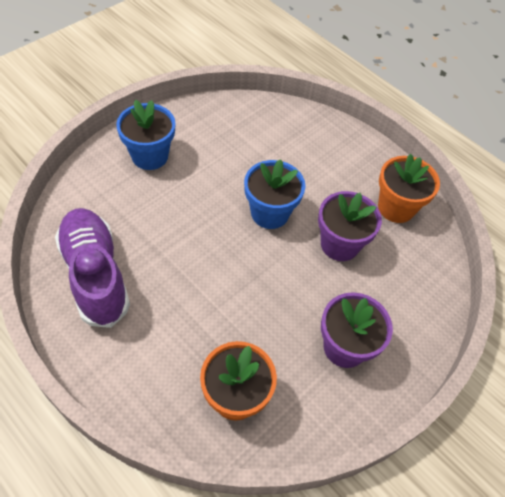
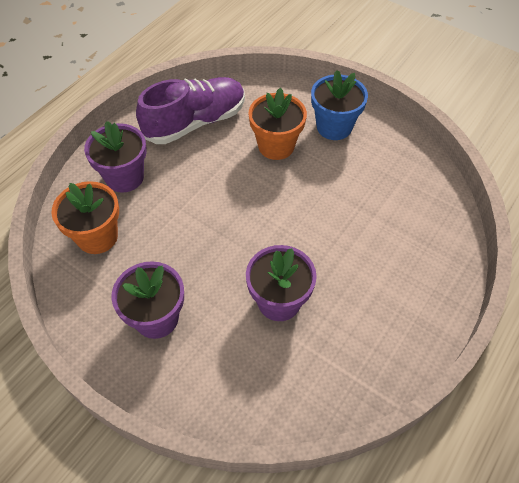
camera: 85 degrees right, 0 degrees up
blue flower pot [244,159,306,229] -> none
orange flower pot [378,154,440,223] -> orange flower pot moved to [249,88,307,160]
none -> purple flower pot [84,121,147,193]

